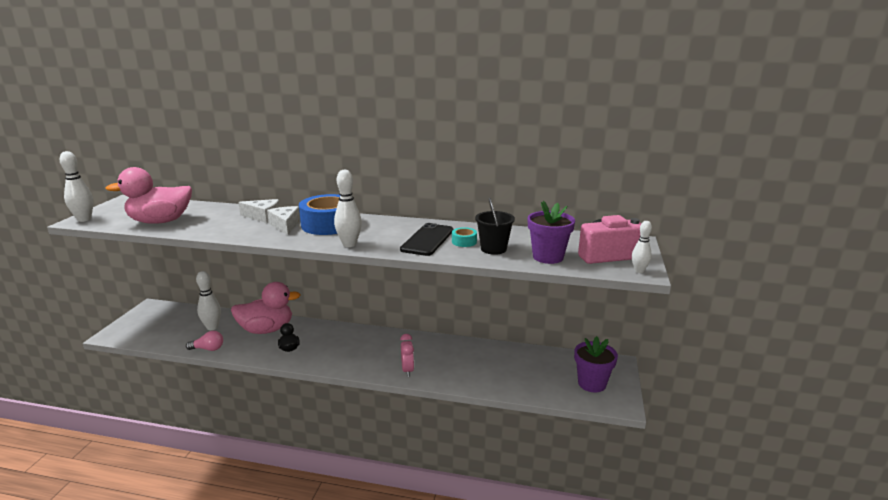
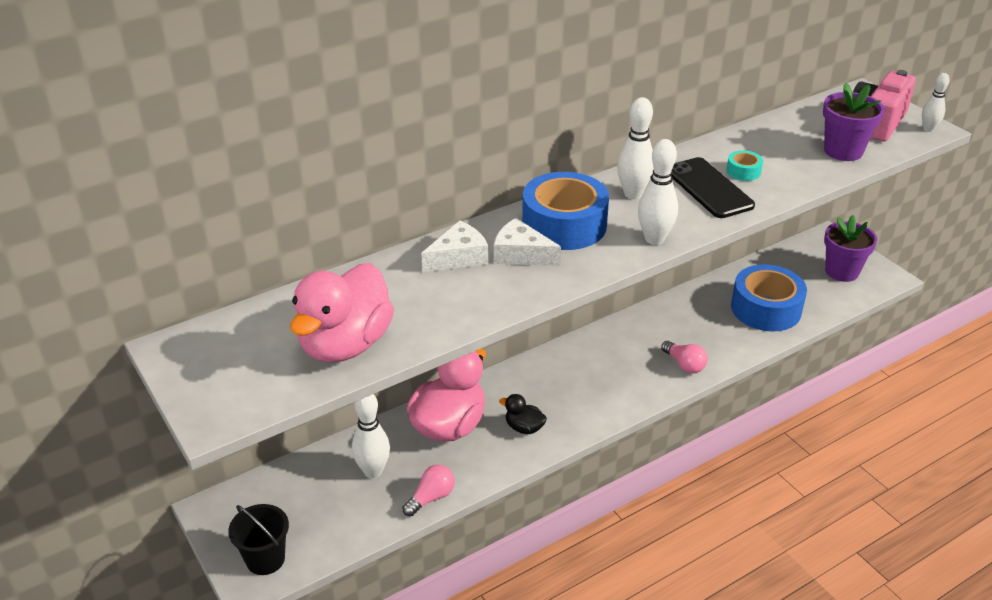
camera: 45 degrees left, 15 degrees up
white bowling pin [60,151,93,222] -> white bowling pin moved to [617,97,654,199]
pink clock [400,334,414,377] -> pink light bulb [661,341,708,374]
black bucket [475,198,515,255] -> black bucket moved to [228,504,289,575]
none -> blue tape [731,264,807,332]

